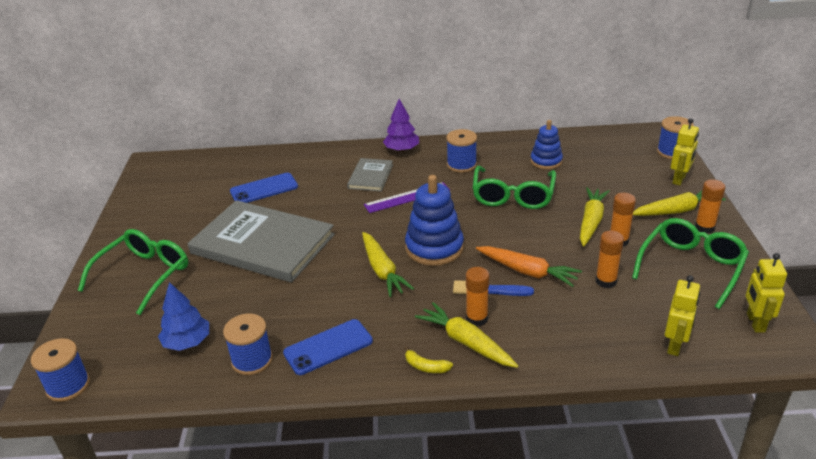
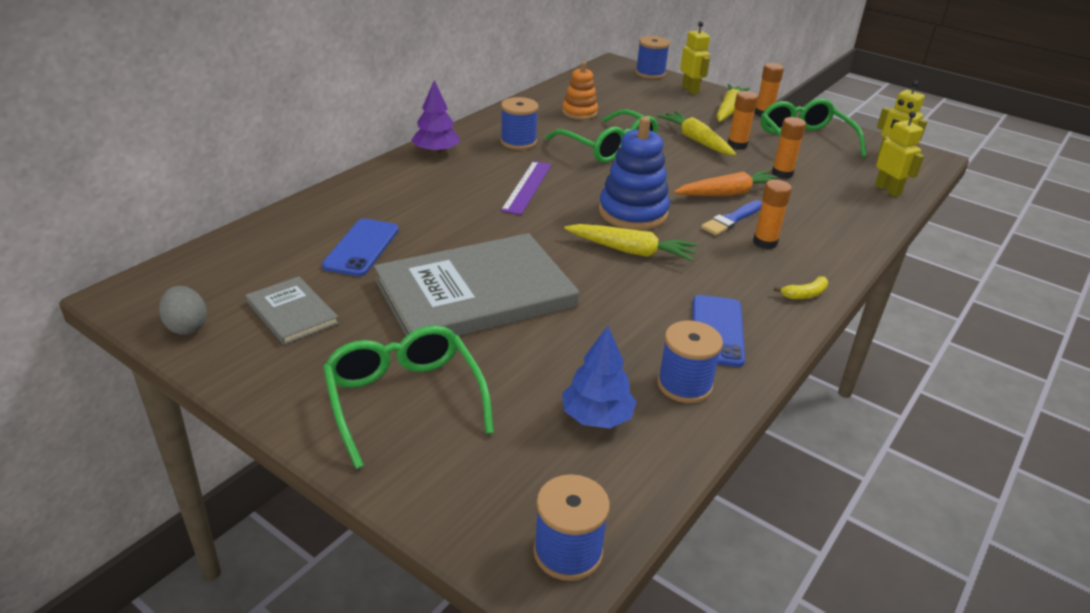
camera: 55 degrees left, 0 degrees up
grey book [347,158,393,191] -> grey book moved to [245,277,339,345]
yellow carrot [415,302,518,368] -> none
blue stacking toy [530,120,563,170] -> orange stacking toy [562,61,598,120]
none -> grey egg [159,286,207,335]

